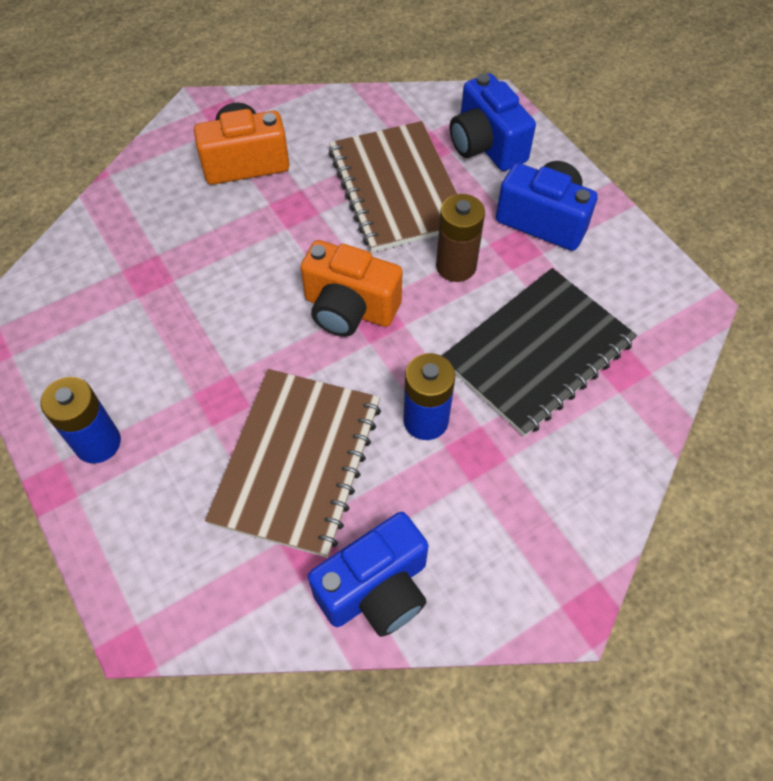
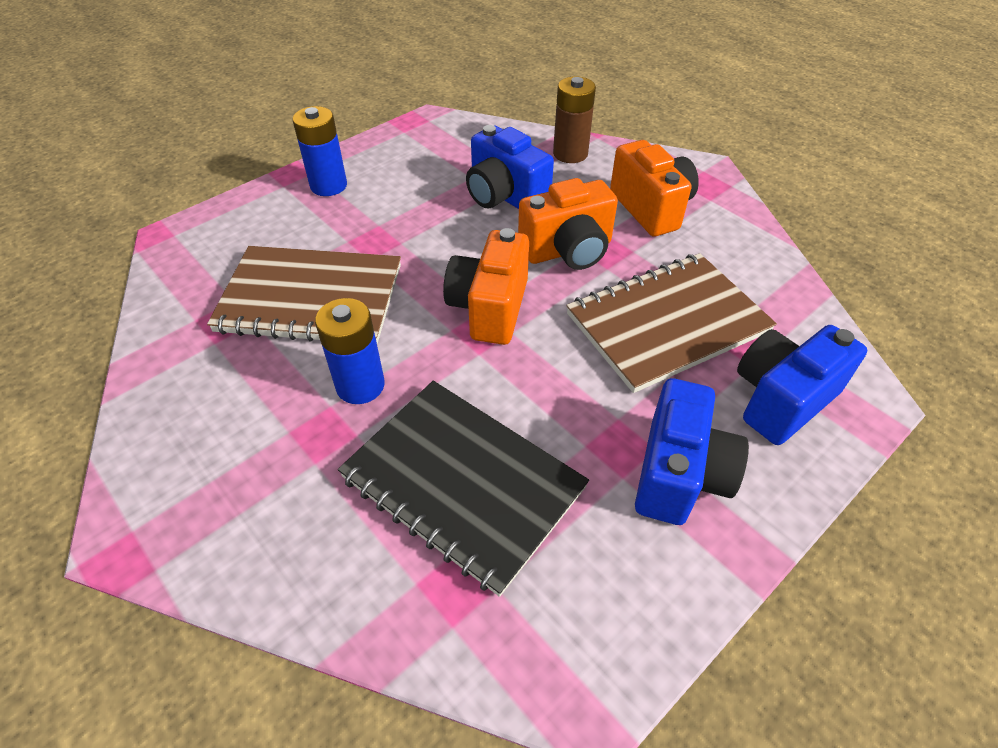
camera: 80 degrees right, 10 degrees down
blue camera [308,512,428,637] -> blue camera moved to [466,125,554,209]
brown battery [436,194,485,282] -> brown battery moved to [553,76,596,163]
none -> orange camera [518,178,618,270]

